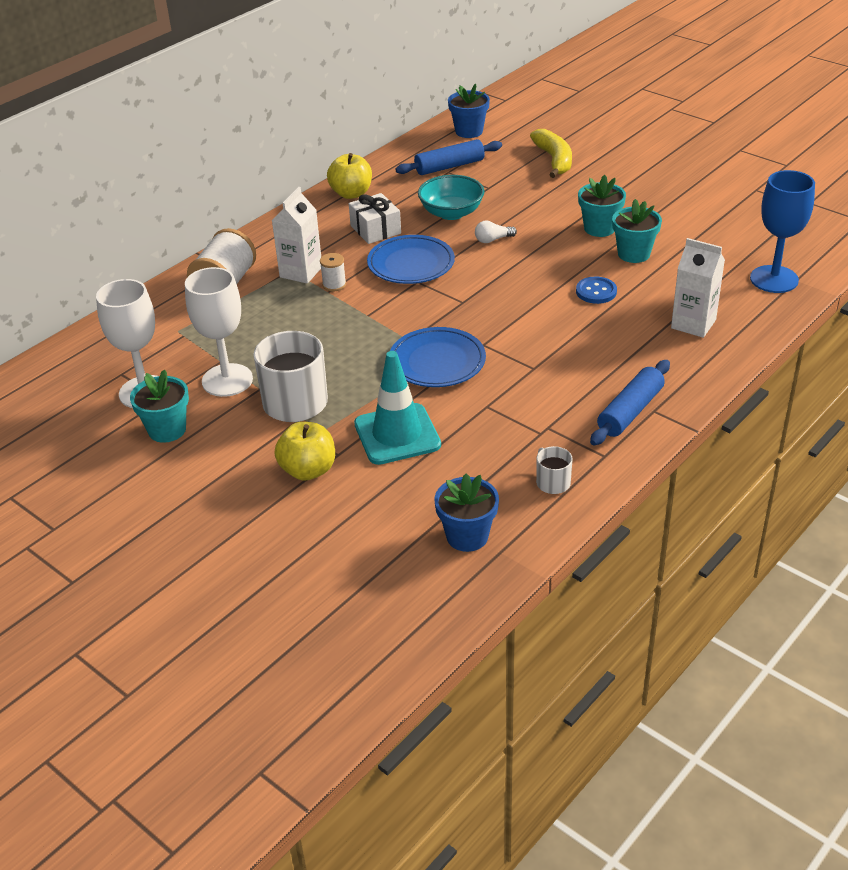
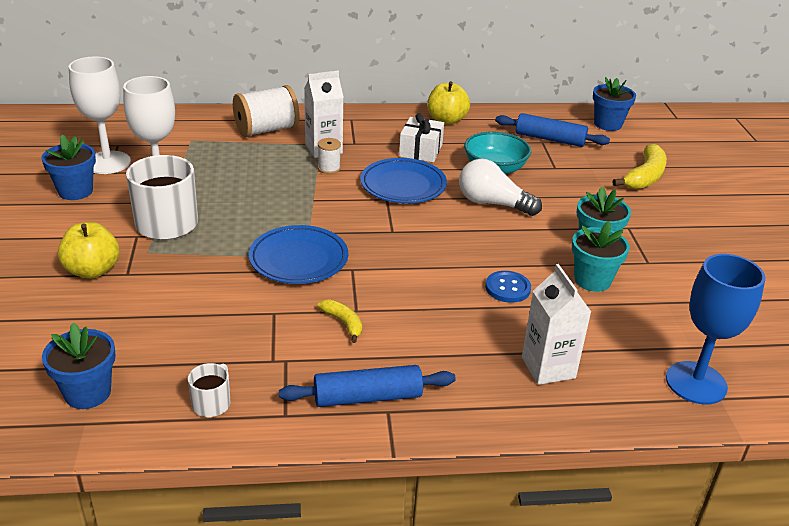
camera: 40 degrees right, 5 degrees down
turquoise flower pot [130,369,189,443] -> blue flower pot [42,135,96,200]
turquoise traffic cone [354,351,441,465] -> none
white light bulb [475,221,517,243] -> white light bulb [459,159,542,216], size x1.91
none -> yellow banana [318,299,362,343]

